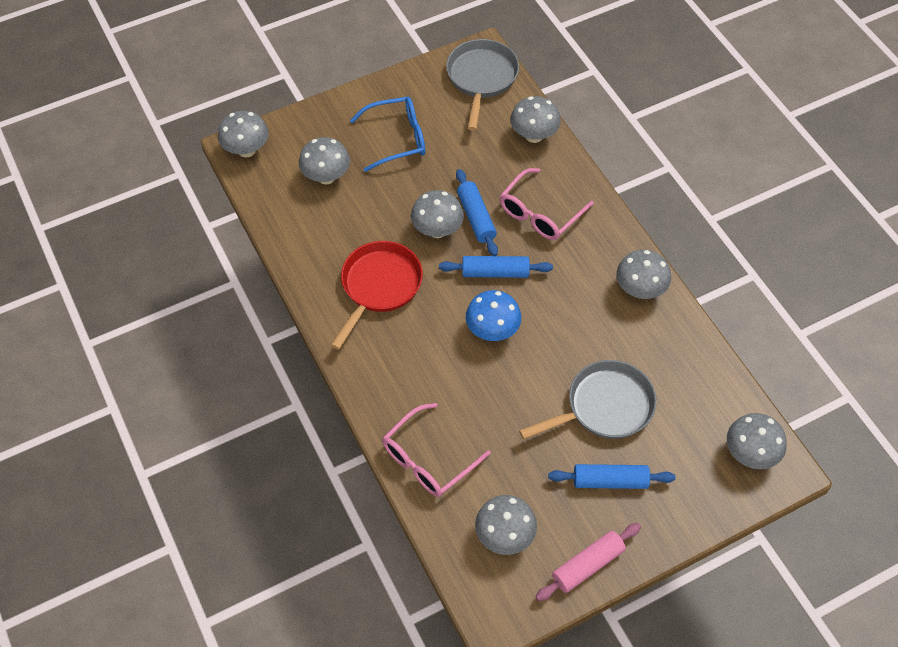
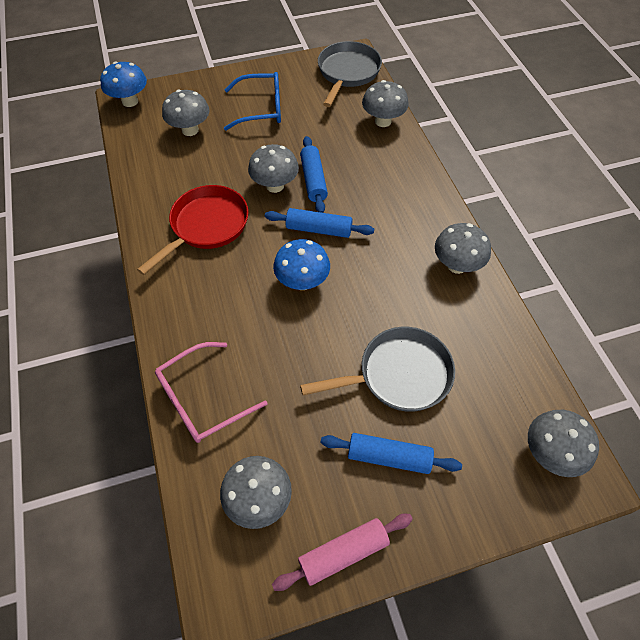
camera: 10 degrees right, 0 degrees up
grey mushroom [218,111,269,158] -> blue mushroom [100,61,147,107]
pink glasses [500,168,594,240] -> none

